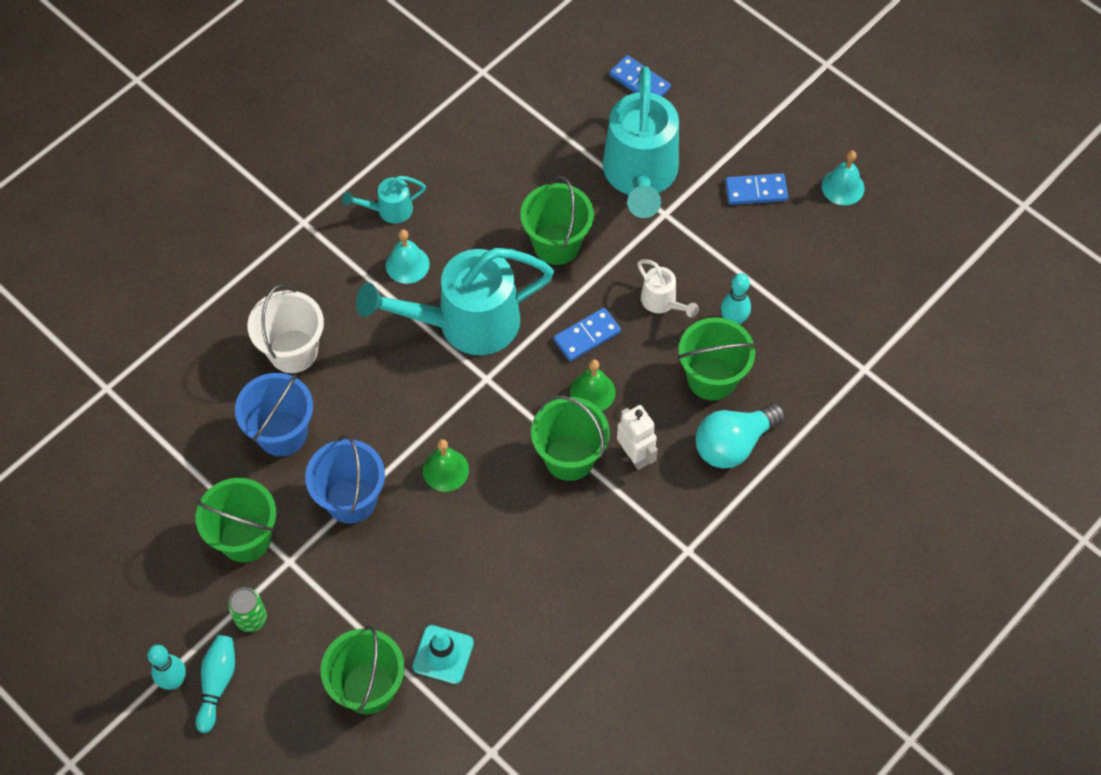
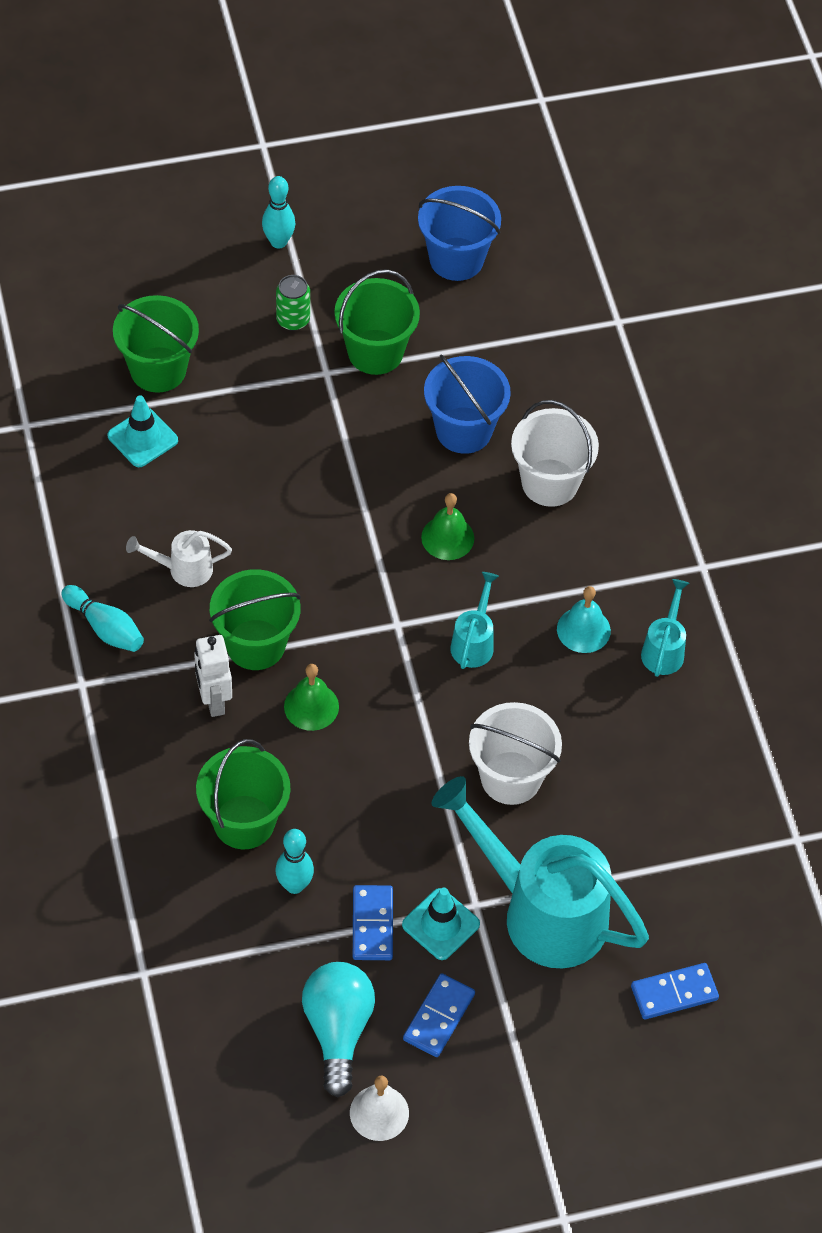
camera: 120 degrees right, 5 degrees down
turquoise bowling pin [196,635,235,733] -> turquoise bowling pin moved to [62,585,144,652]
blue bucket [305,434,385,524] -> blue bucket moved to [418,186,501,281]
turquoise watering can [356,248,554,355] -> turquoise watering can [450,572,499,669], size x0.45
green bell [423,439,469,492] -> green bell moved to [421,493,474,560]
green bucket [520,176,594,265] -> white bucket [469,702,562,805]
blue domino [554,308,621,361] -> blue domino moved to [353,885,393,960]
white robot [617,405,658,470] -> white robot turned 75 degrees clockwise [194,635,232,717]
white watering can [637,259,699,317] -> white watering can moved to [126,530,232,587]
turquoise light bulb [696,403,785,469] -> turquoise light bulb moved to [302,962,375,1097]
turquoise bell [822,150,865,205] -> white bell [350,1076,409,1141]
none -> turquoise traffic cone [402,888,480,960]

